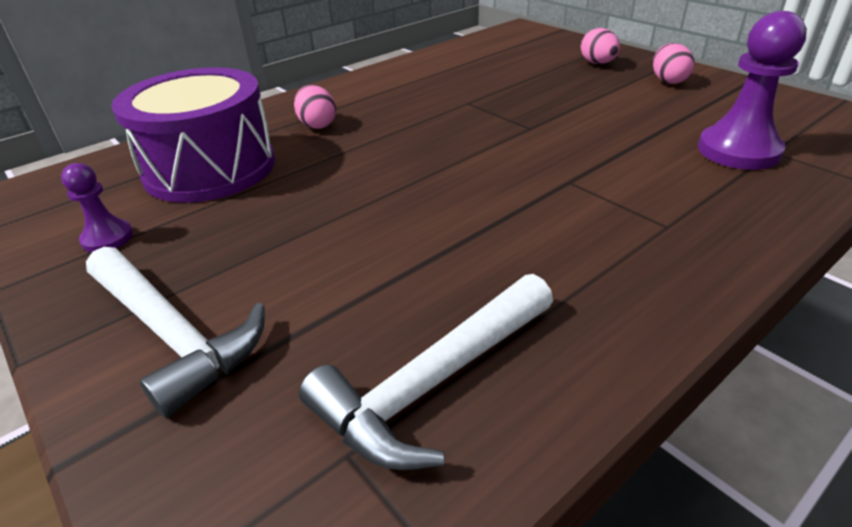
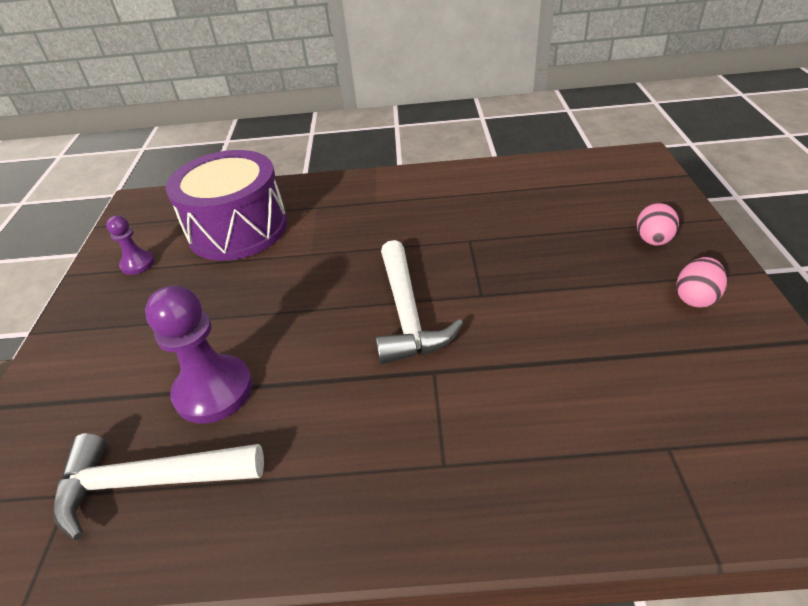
camera: 40 degrees right, 5 degrees up
white hammer [86,247,265,418] -> white hammer moved to [376,240,463,364]
pink egg [294,85,336,129] -> none
purple pawn [698,11,807,170] -> purple pawn moved to [145,285,253,424]

